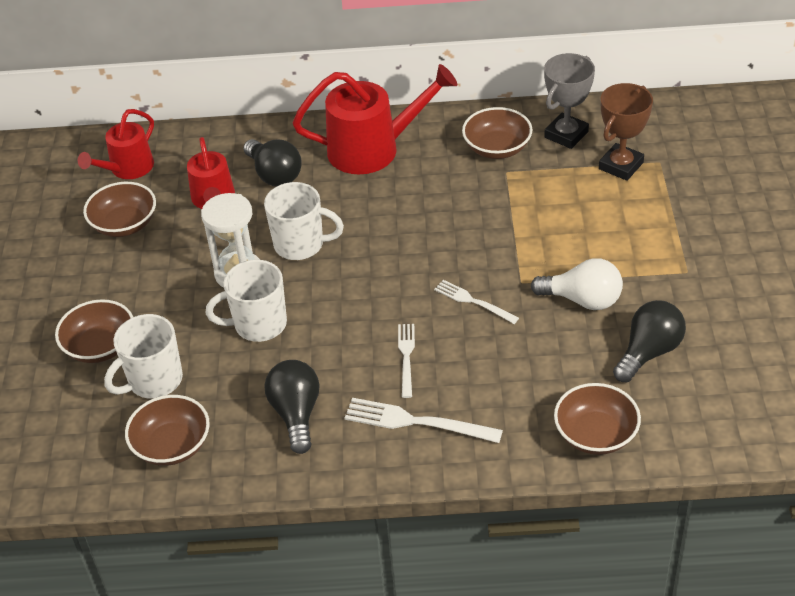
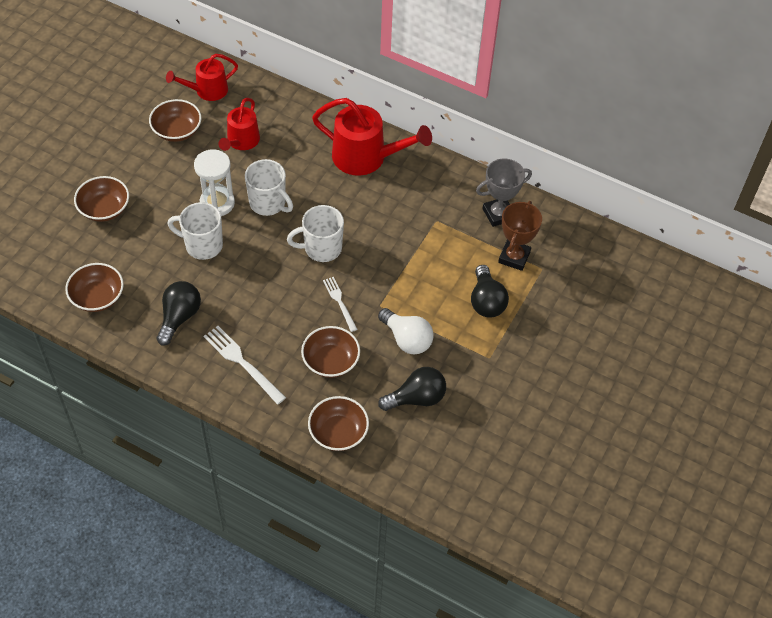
camera: 25 degrees right, 10 degrees up
white mug [104,314,183,398] -> white mug moved to [287,205,344,262]
black light bulb [243,139,302,186] -> black light bulb moved to [471,265,509,318]
white fork [398,324,415,398] -> none
brown bowl [462,107,532,159] -> brown bowl moved to [301,326,360,378]
brown trophy [599,83,653,181] -> brown trophy turned 45 degrees counterclockwise [498,201,542,271]

